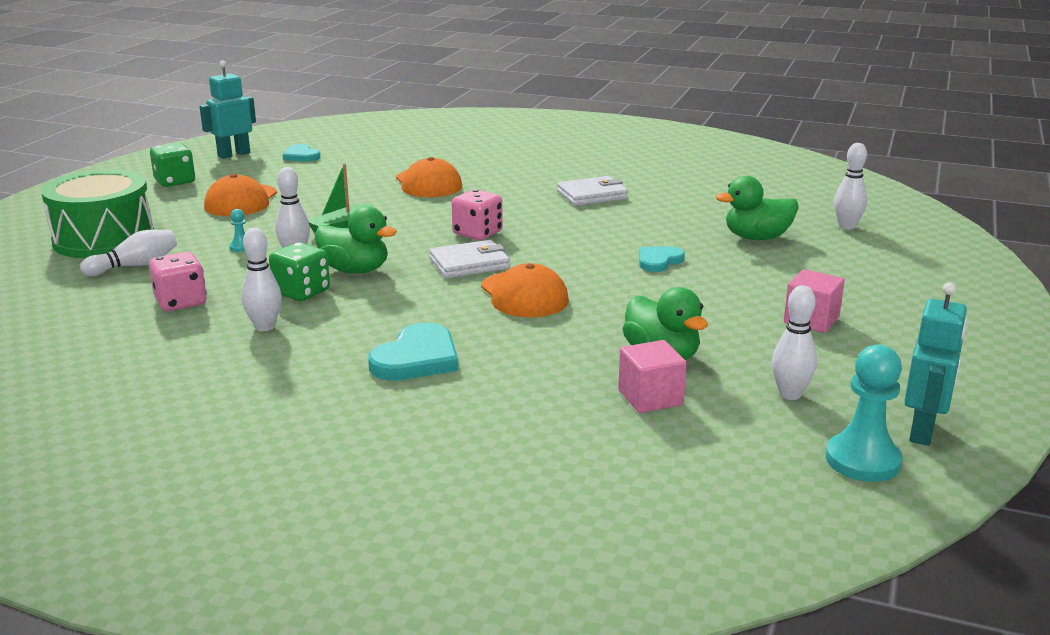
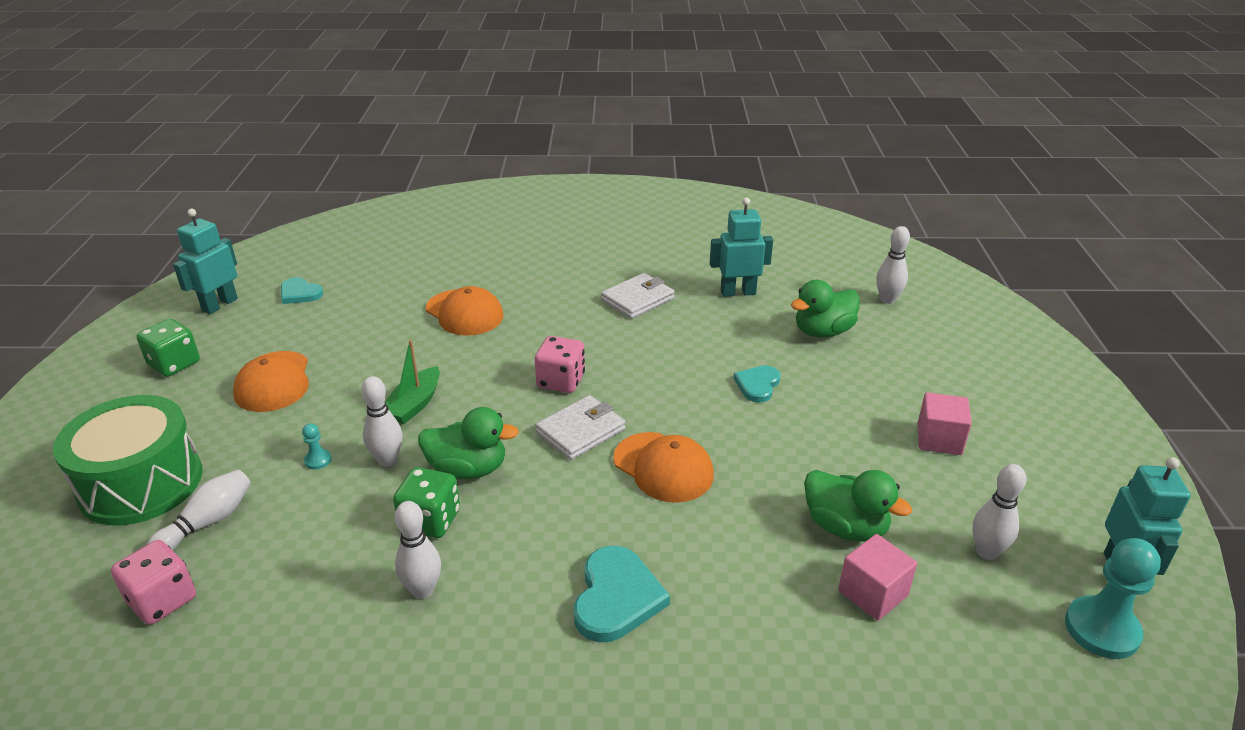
camera: 20 degrees left, 10 degrees up
pink dice [149,252,207,311] -> pink dice moved to [111,540,196,625]
none -> turquoise robot [710,198,773,297]

